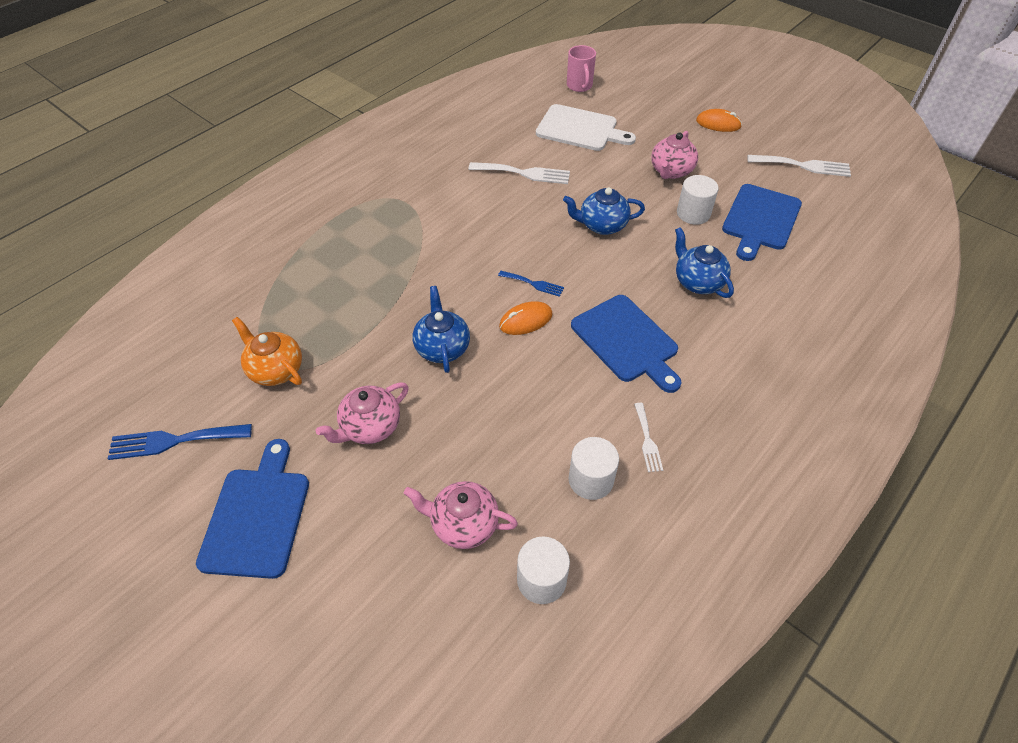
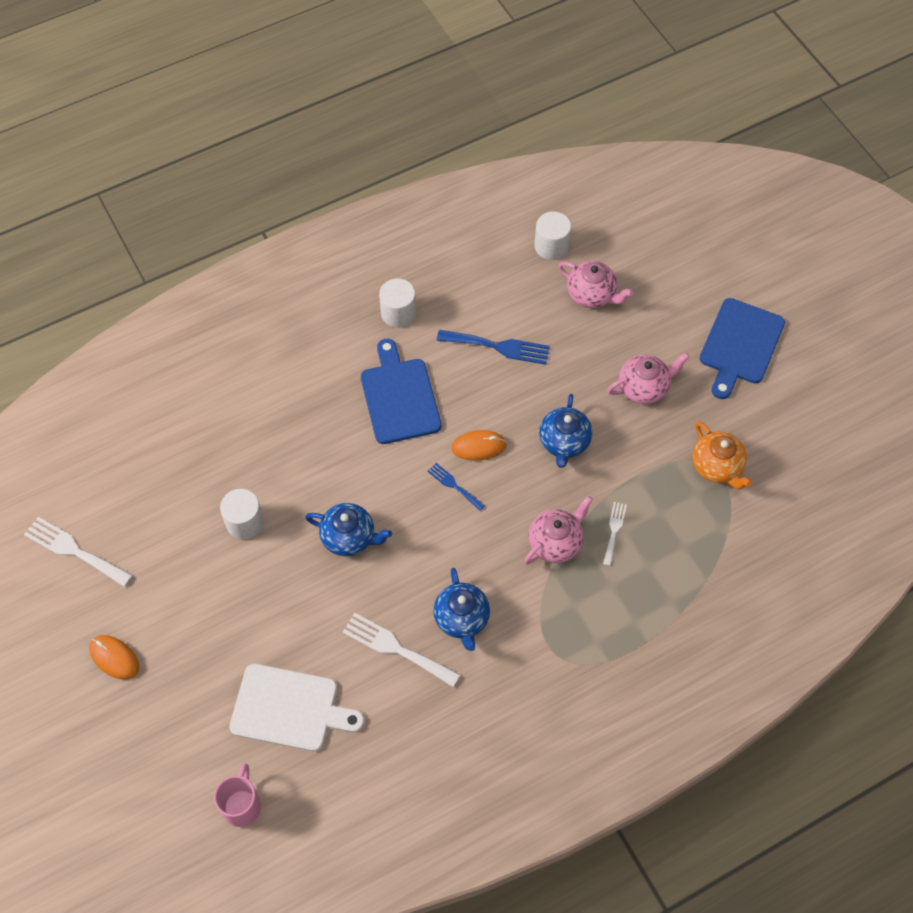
camera: 160 degrees left, 10 degrees up
blue fork [108,424,252,460] -> blue fork moved to [437,330,550,365]
white cutting board [536,104,636,151] -> white cutting board turned 150 degrees clockwise [229,664,364,752]
white cylinder [569,437,619,500] -> white cylinder moved to [379,279,416,328]
white fork [634,403,663,472] -> white fork moved to [603,502,627,566]
pink teapot [651,131,698,179] -> pink teapot moved to [524,496,593,564]
blue teapot [675,227,734,298] -> blue teapot moved to [433,568,490,651]
blue cutting board [722,184,802,261] -> none

